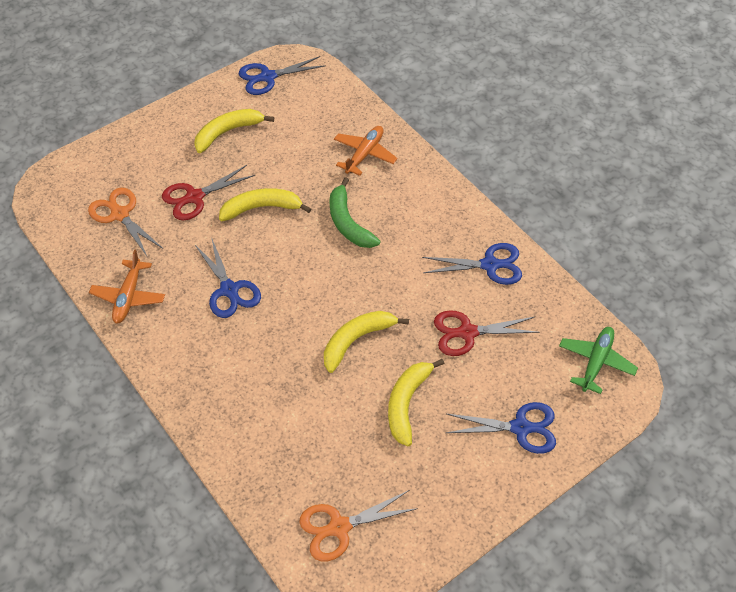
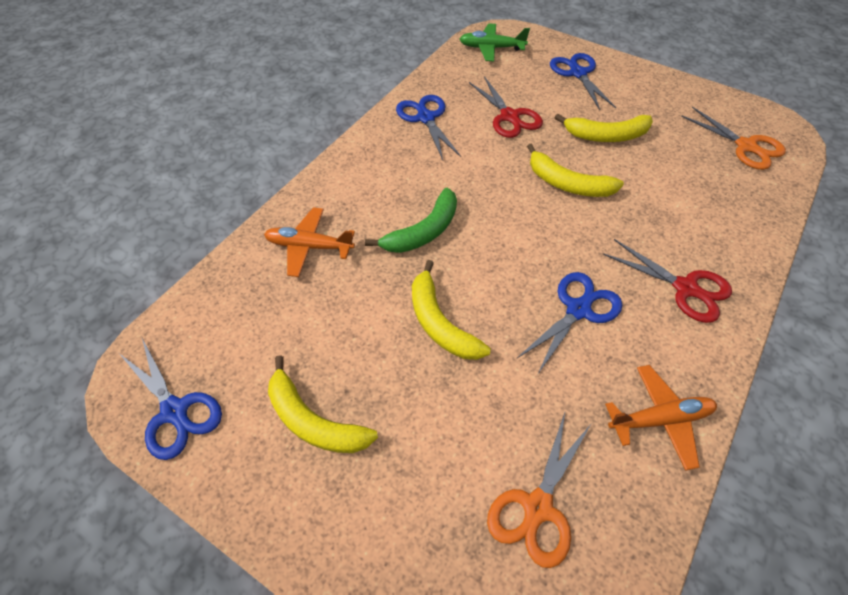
camera: 110 degrees left, 0 degrees up
red scissors [162,165,255,220] -> red scissors moved to [603,239,732,323]

